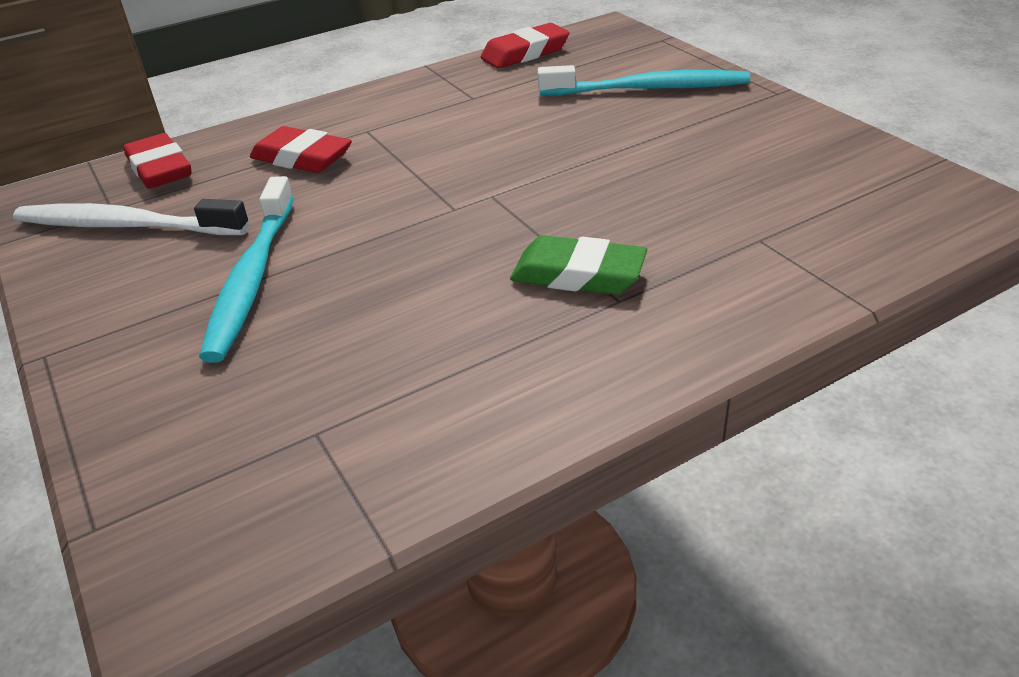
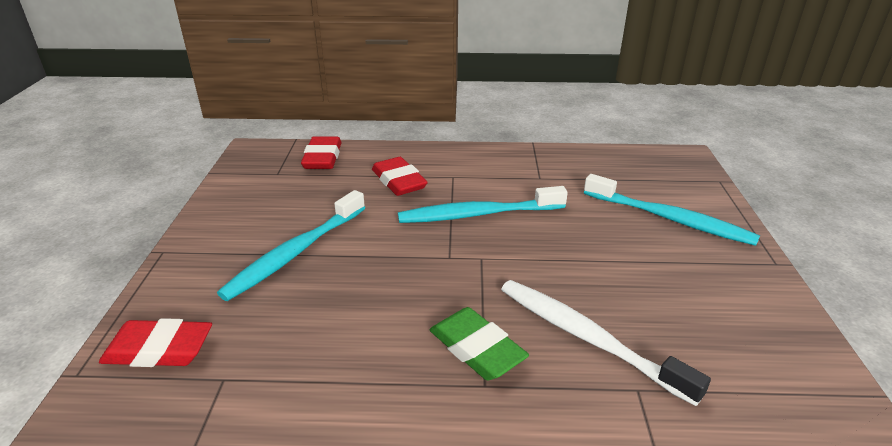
camera: 30 degrees right, 5 degrees down
white toothbrush [13,199,249,235] -> white toothbrush moved to [501,280,711,406]
red eraser [481,23,569,68] -> red eraser moved to [99,318,212,367]
none -> turquoise toothbrush [398,186,568,223]

